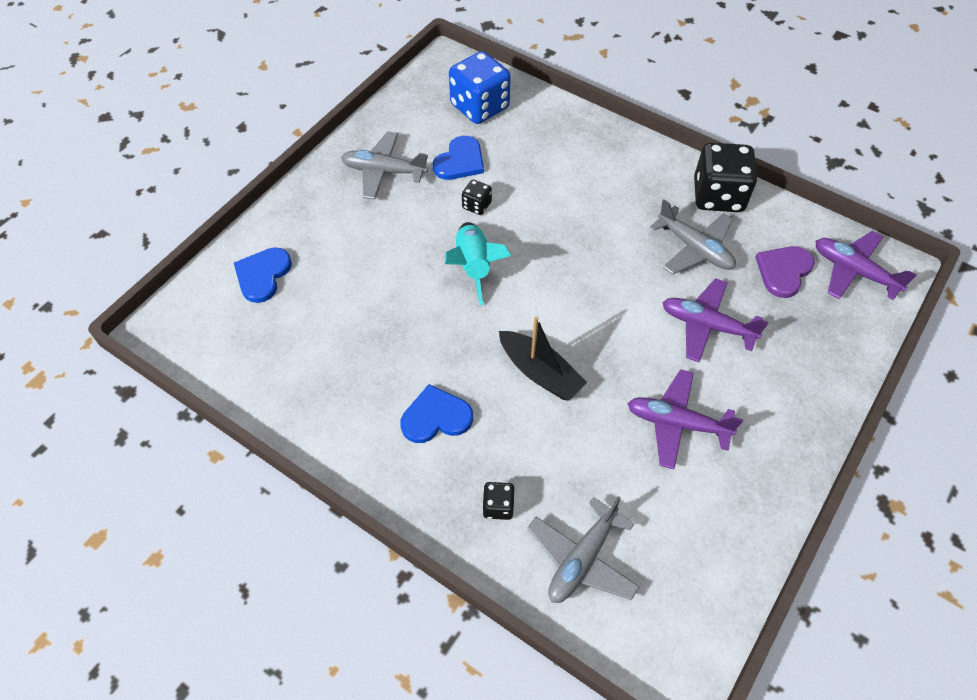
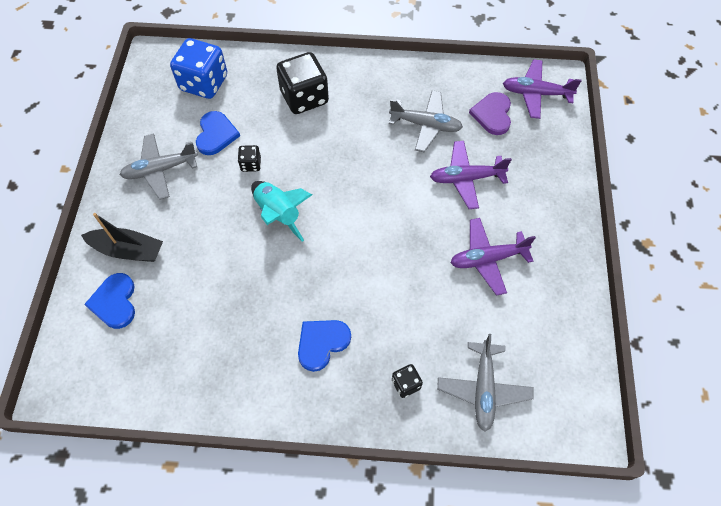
camera: 30 degrees left, 5 degrees up
black boat [499,316,587,401] -> black boat moved to [81,213,163,262]
black dice [694,143,757,212] -> black dice moved to [276,52,329,114]

